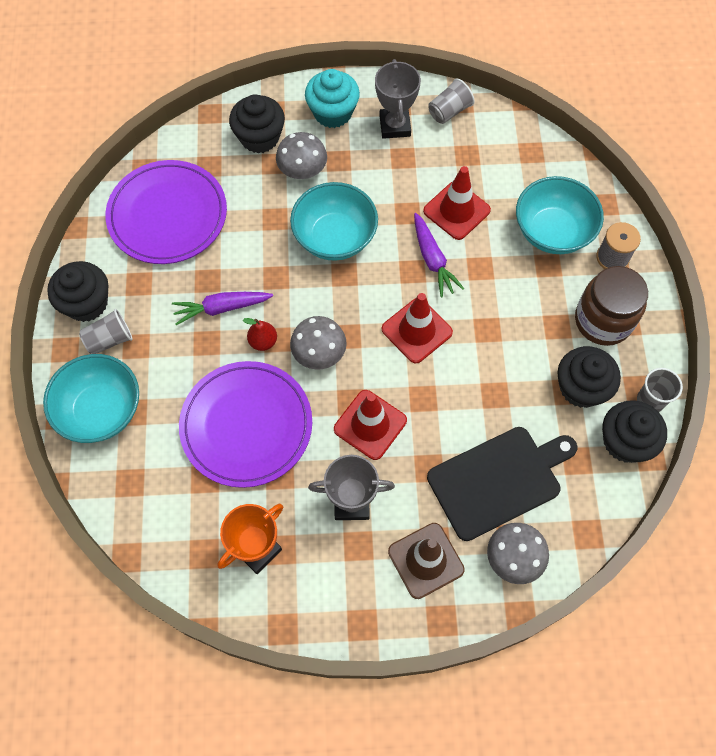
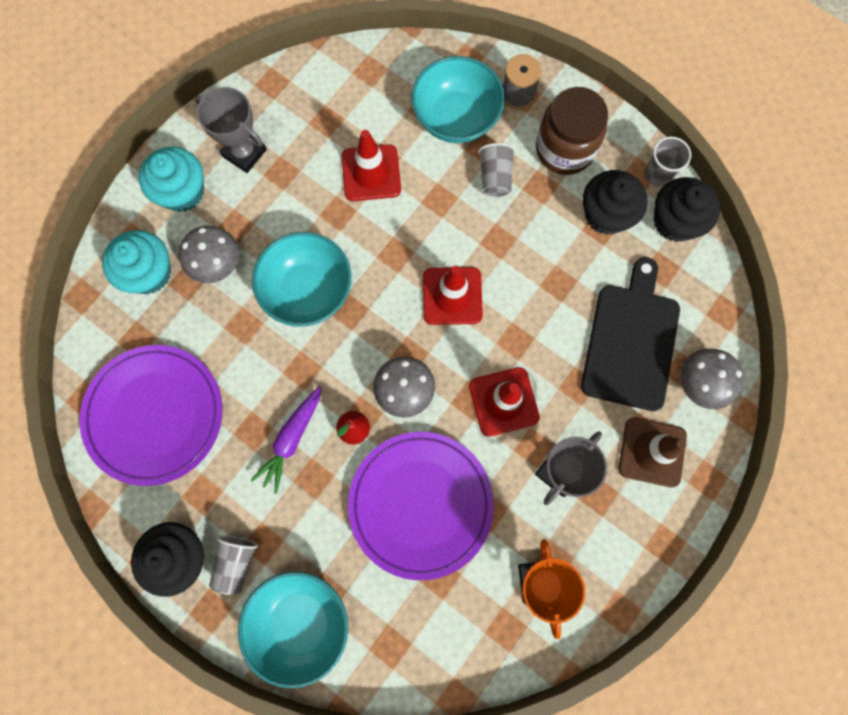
camera: 50 degrees left, 10 degrees up
black cupcake [229,95,285,153] -> turquoise cupcake [102,230,171,294]
purple carrot [414,213,464,297] -> none
grey cup [428,78,475,124] -> grey cup moved to [478,143,515,197]

